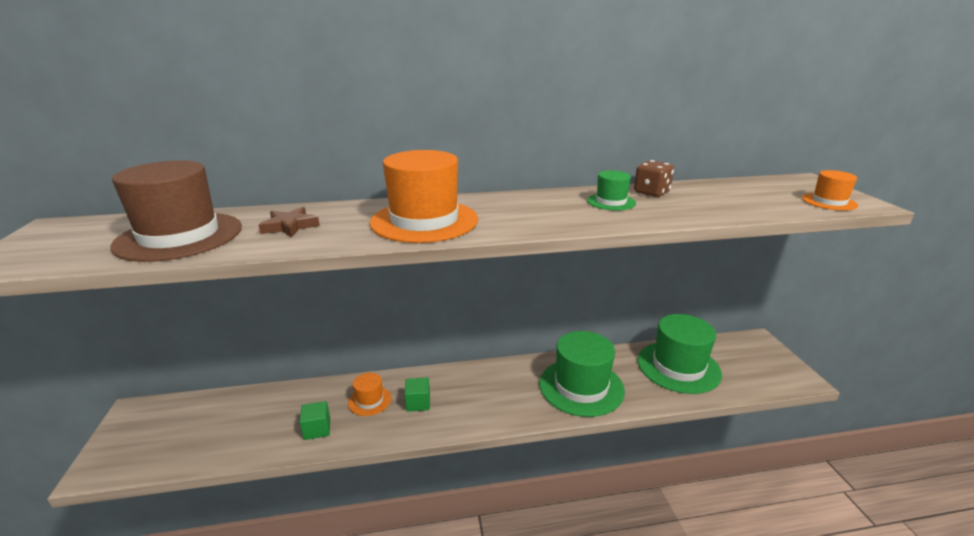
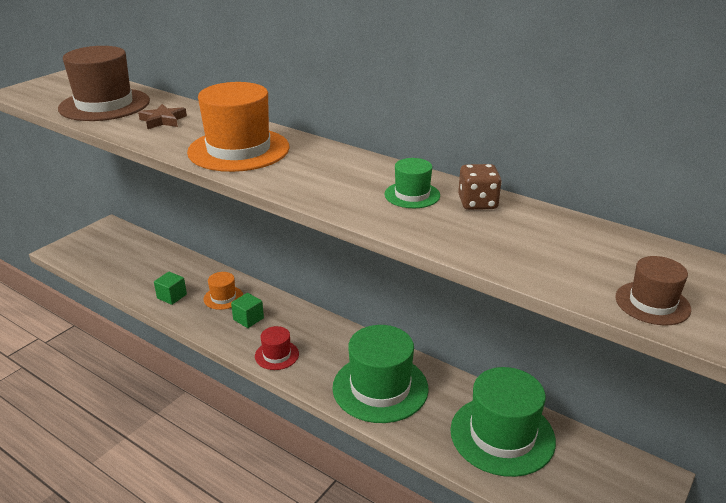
camera: 45 degrees right, 5 degrees up
orange hat [802,170,858,211] -> brown hat [615,256,691,325]
none -> red hat [255,326,299,370]

